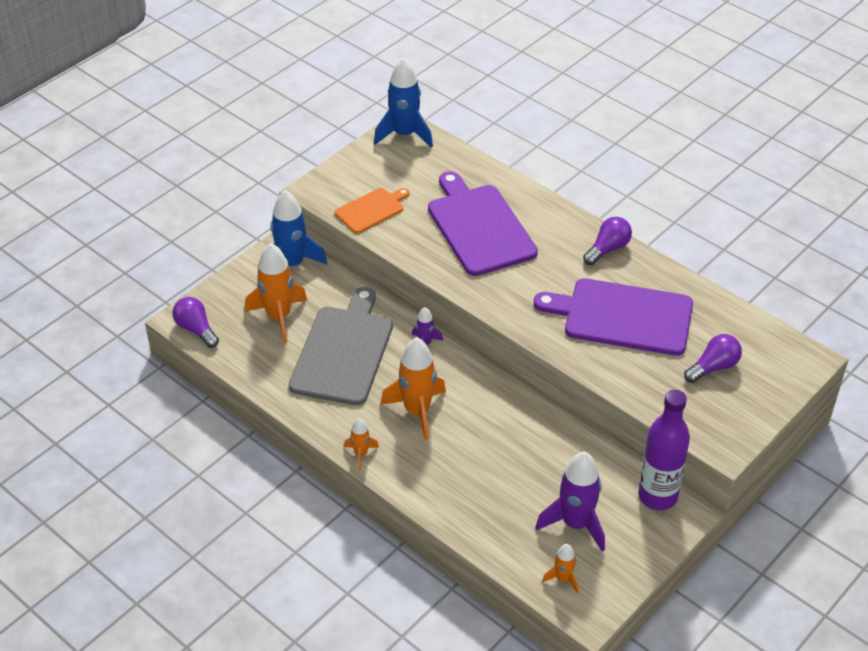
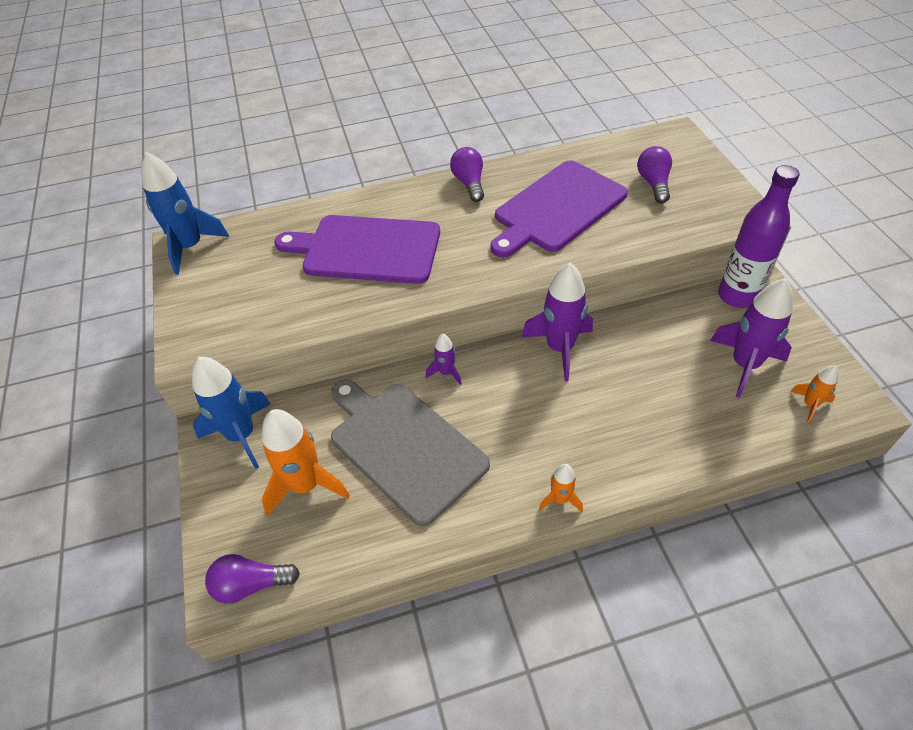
camera: 55 degrees left, 5 degrees up
orange cutting board [335,188,410,233] -> none
orange rocket [380,337,446,441] -> none
none -> purple rocket [522,263,593,381]

